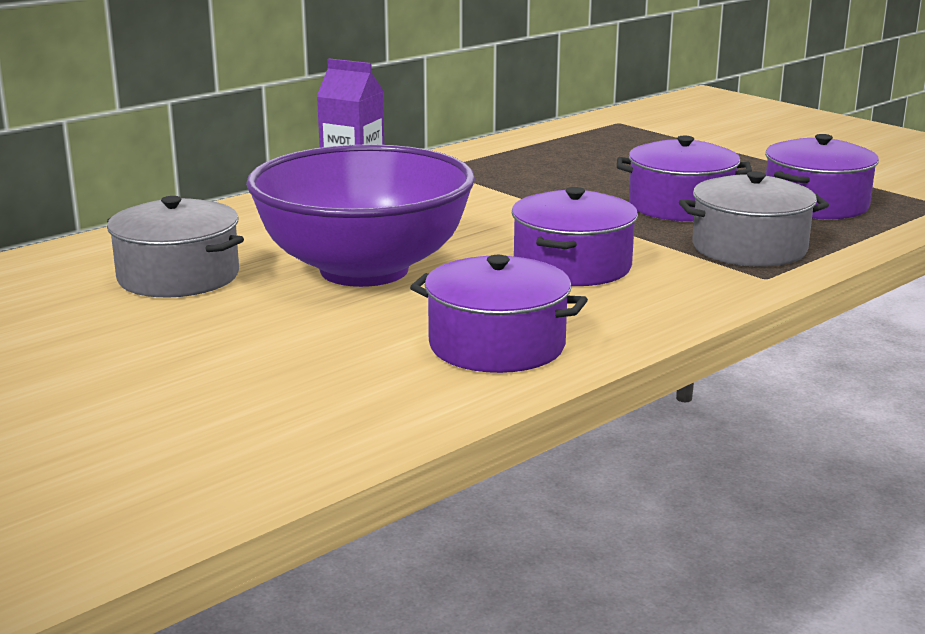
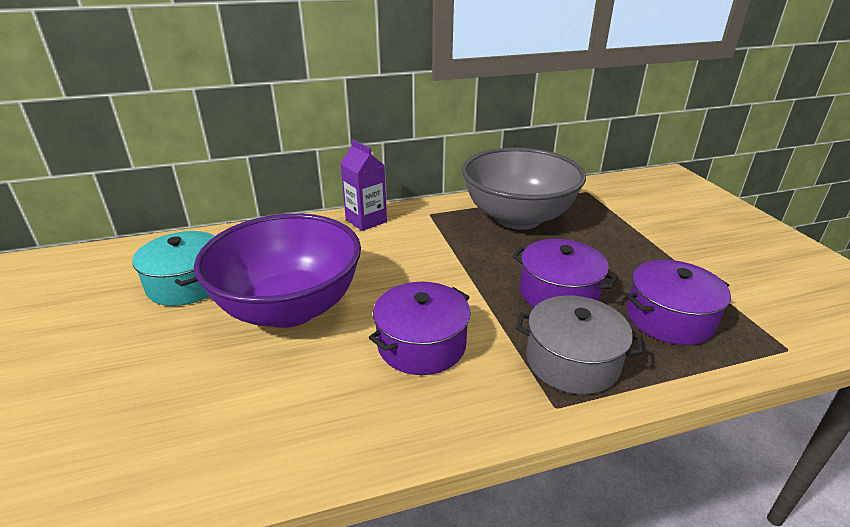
camera: 25 degrees right, 10 degrees up
grey pot [107,196,244,297] -> turquoise pot [132,231,215,306]
purple pot [410,255,588,373] -> none
none -> grey bowl [462,148,586,230]

